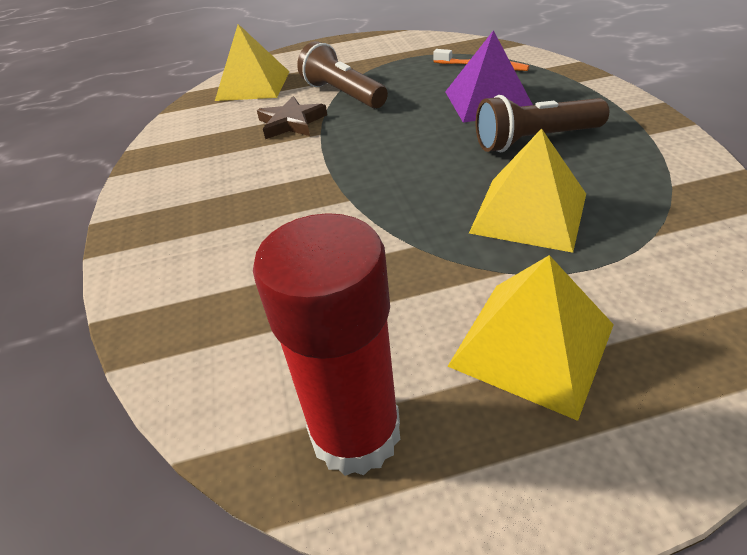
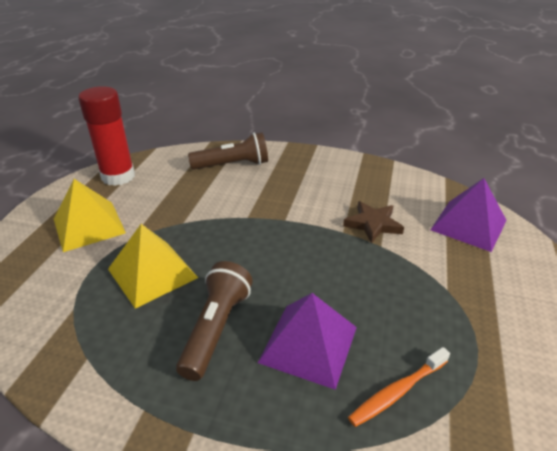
camera: 115 degrees right, 5 degrees down
yellow pyramid [215,24,289,101] -> purple pyramid [430,178,507,252]
brown flashlight [297,41,388,108] -> brown flashlight moved to [188,132,268,170]

